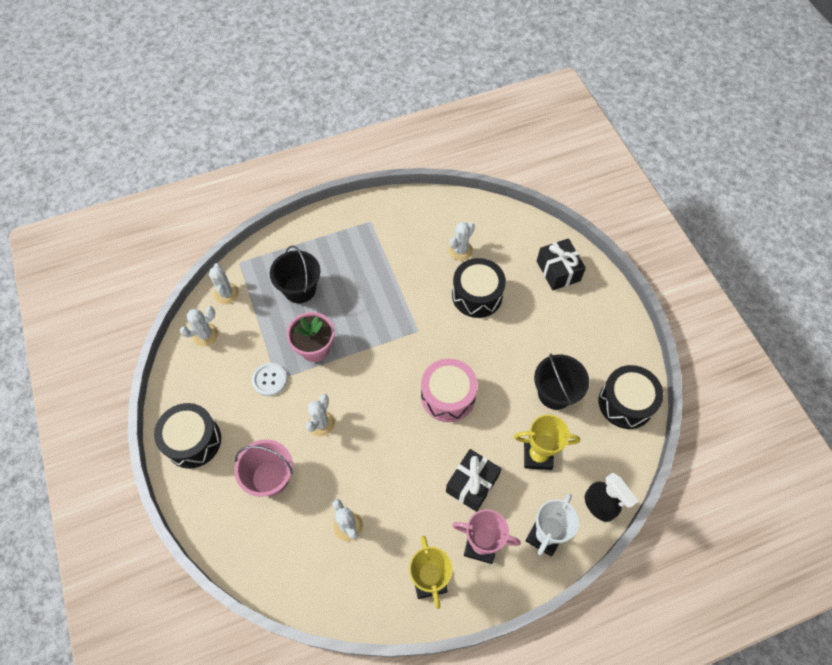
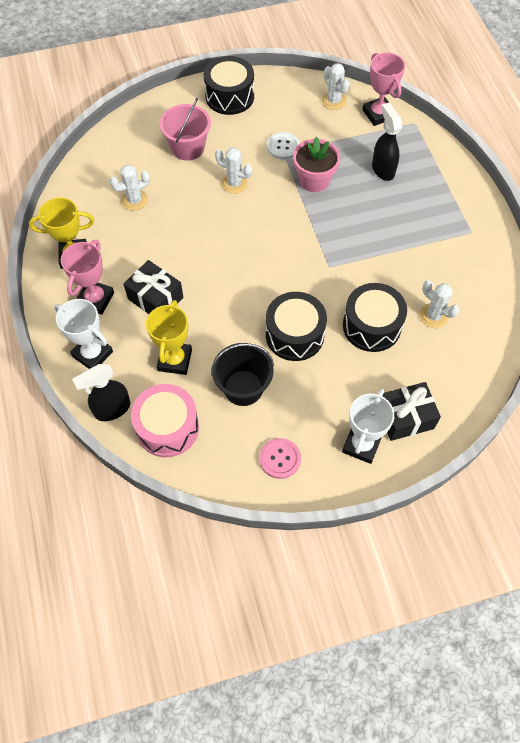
camera: 95 degrees right, 0 degrees up
white cactus [209,263,239,304] -> pink trophy [363,52,405,126]
black bucket [270,245,320,303] -> black spray bottle [372,103,402,181]
pink drum [421,359,478,422] -> pink drum moved to [131,384,199,457]
black drum [599,365,663,429] -> black drum moved to [266,292,327,361]
none -> pink button [260,438,301,479]
none -> white trophy [342,389,395,464]

